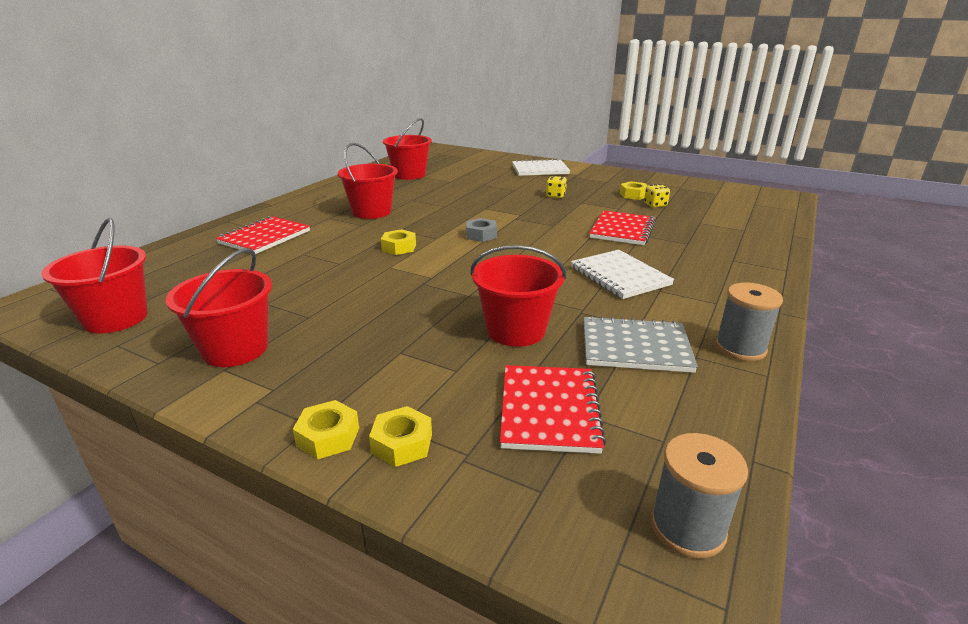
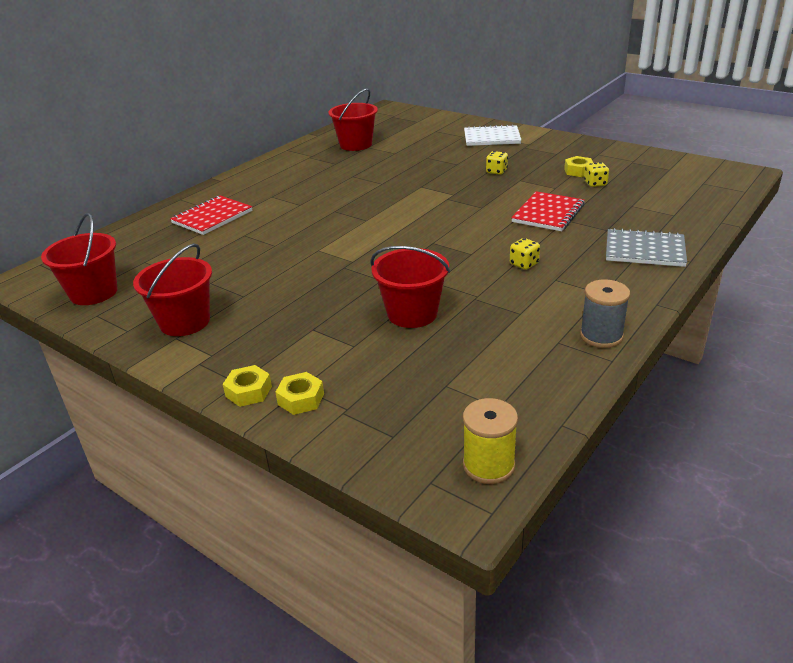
camera: 10 degrees right, 5 degrees up
red bucket [338,143,398,219] -> none
yellow nut [381,229,416,255] -> none
grey nut [466,218,497,242] -> none
red notebook [500,365,606,454] -> none
white notebook [571,250,674,299] -> yellow dice [510,238,540,270]
grey notebook [584,315,698,373] -> grey notebook moved to [606,228,687,267]
grey spool [651,433,748,559] -> yellow spool [463,398,518,484]

